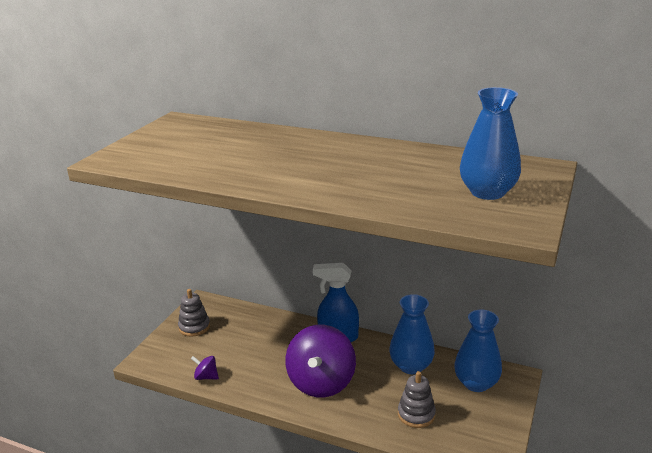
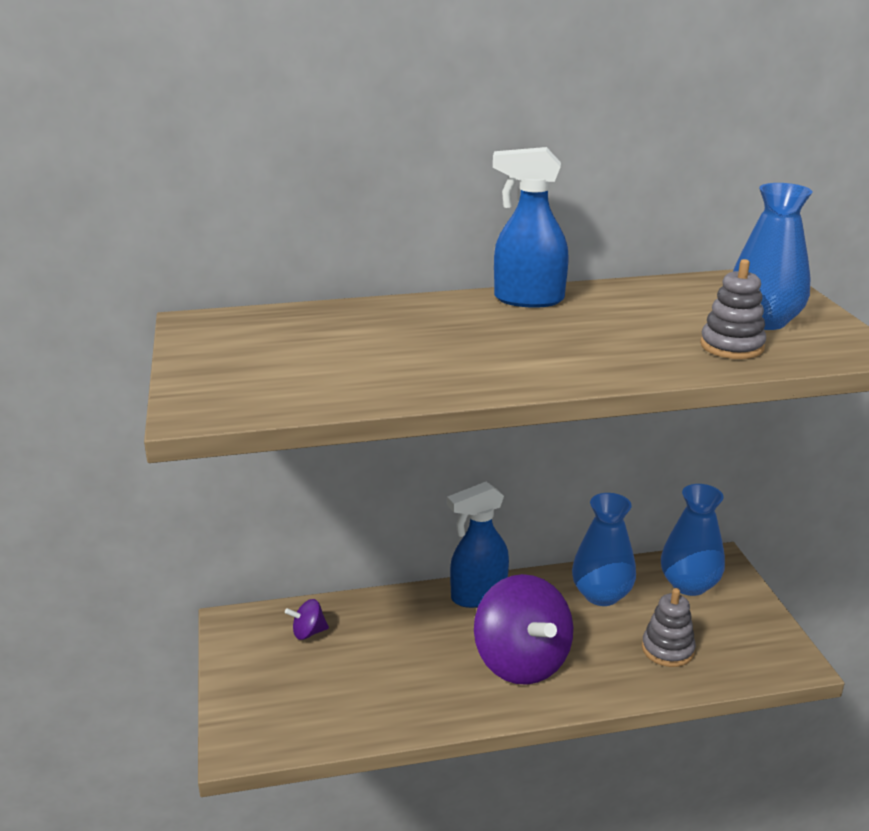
camera: 35 degrees left, 0 degrees up
grey stacking toy [178,289,210,337] -> grey stacking toy moved to [700,259,766,359]
purple spinning top [191,356,219,380] -> purple spinning top moved to [285,599,329,640]
none -> blue spray bottle [493,147,569,308]

